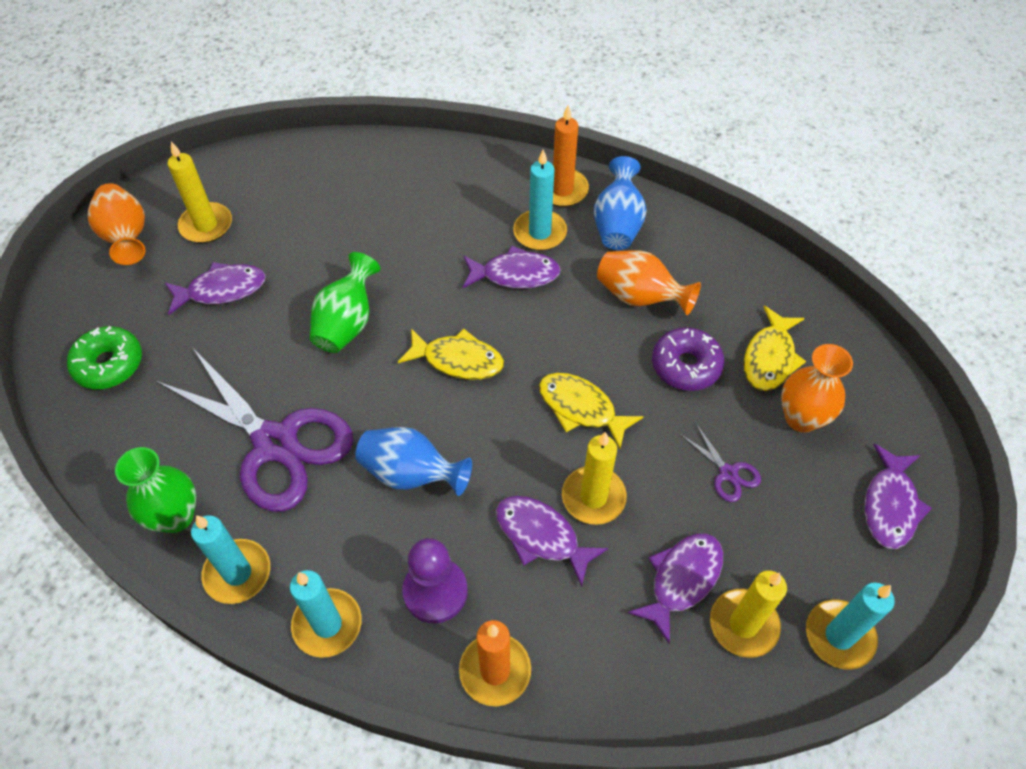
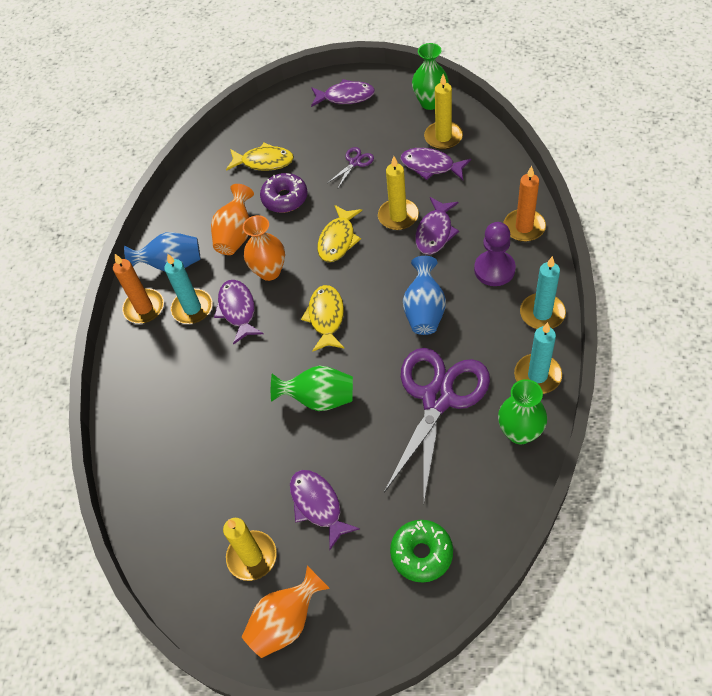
camera: 100 degrees left, 0 degrees up
orange vase [781,344,853,432] -> orange vase moved to [243,215,285,281]
turquoise candle [806,583,895,669] -> green vase [412,43,449,110]

